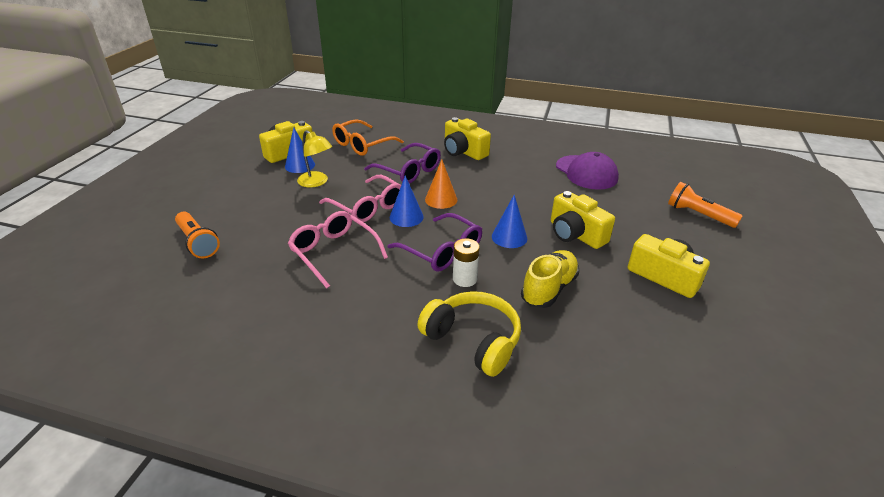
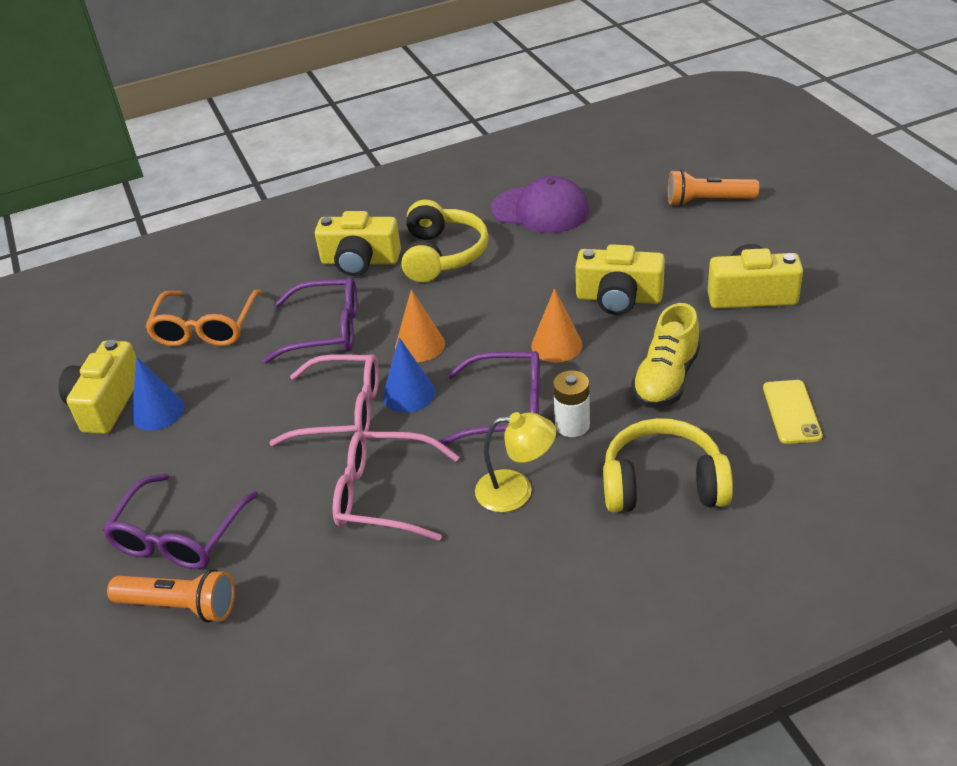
camera: 35 degrees left, 5 degrees up
yellow lamp [297,130,332,188] -> yellow lamp moved to [475,412,556,512]
blue cone [492,195,527,248] -> orange cone [531,288,583,362]
yellow shoe [521,250,579,308] -> yellow shoe turned 150 degrees counterclockwise [631,303,700,408]
none -> purple glasses [102,473,258,569]
none -> yellow headphones [402,200,489,282]
none -> yellow phone [763,380,823,444]

